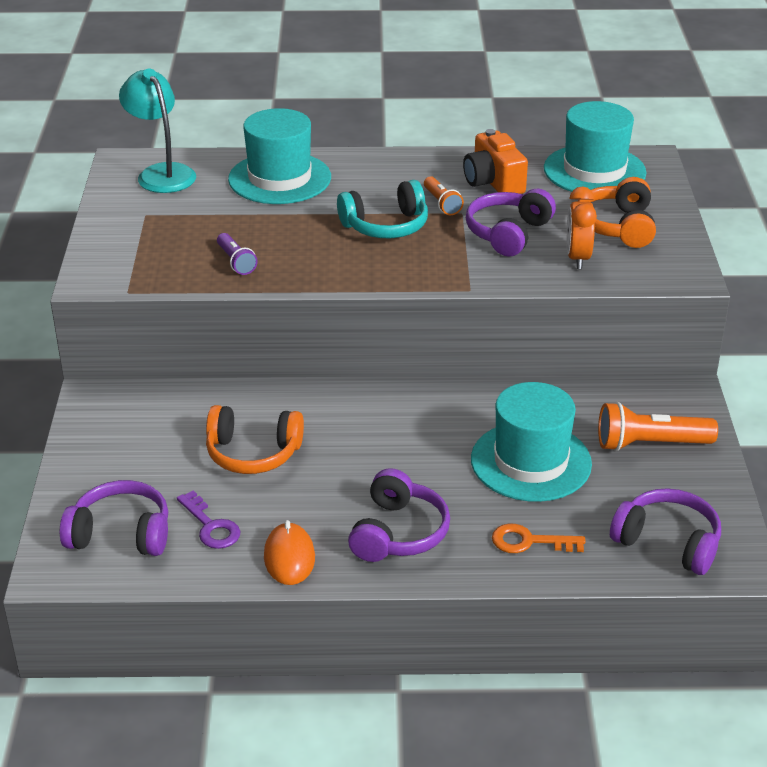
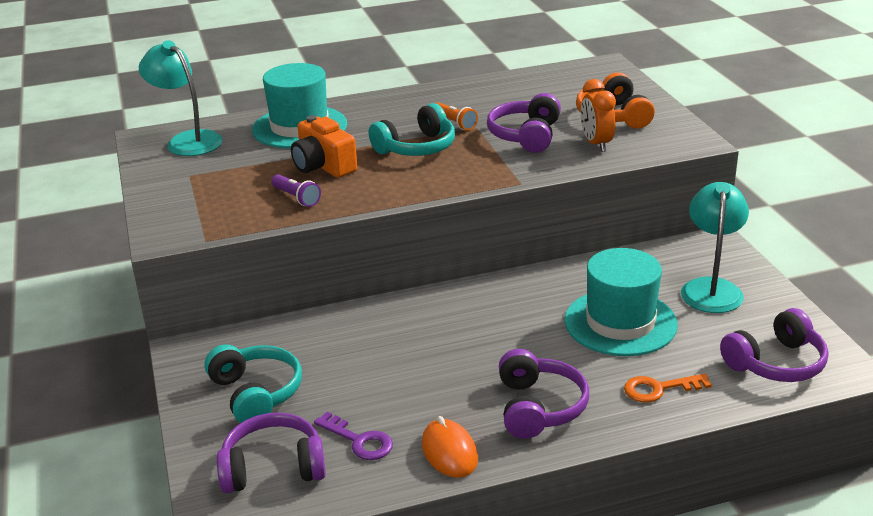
camera: 15 degrees left, 5 degrees down
orange headphones [206,405,304,474] -> none
orange camera [463,129,528,194] -> orange camera moved to [291,115,357,178]
turquoise hat [544,101,646,192] -> none
orange flashlight [598,402,718,451] -> turquoise lamp [681,182,749,313]
purple headphones [610,488,721,575] -> purple headphones turned 135 degrees clockwise [720,308,828,382]
none -> turquoise headphones [204,344,302,423]

